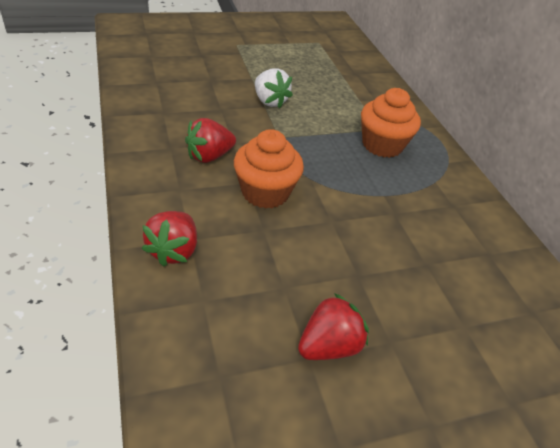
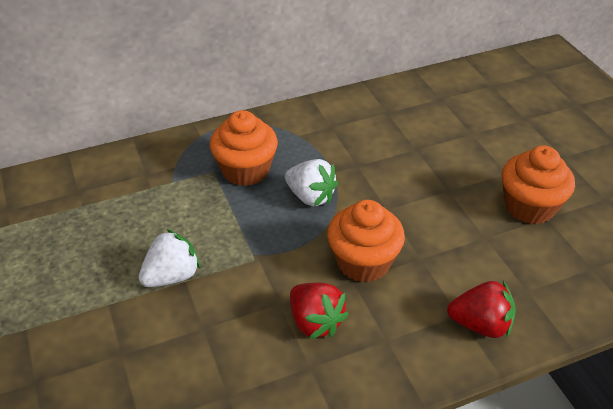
camera: 90 degrees left, 0 degrees up
red strawberry [298,293,369,360] -> orange cupcake [502,146,575,224]
none -> white strawberry [285,159,338,206]

